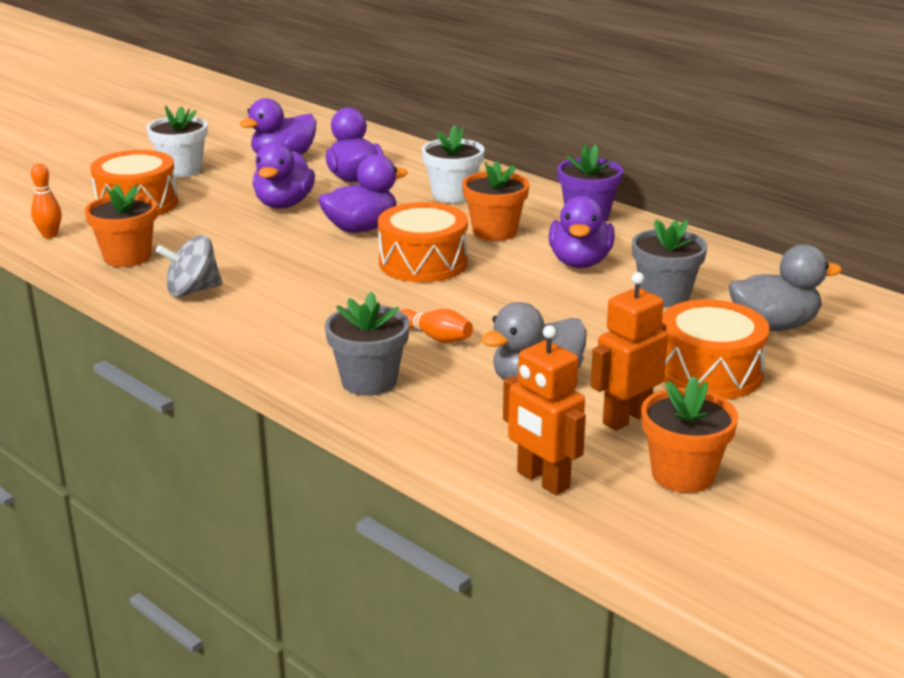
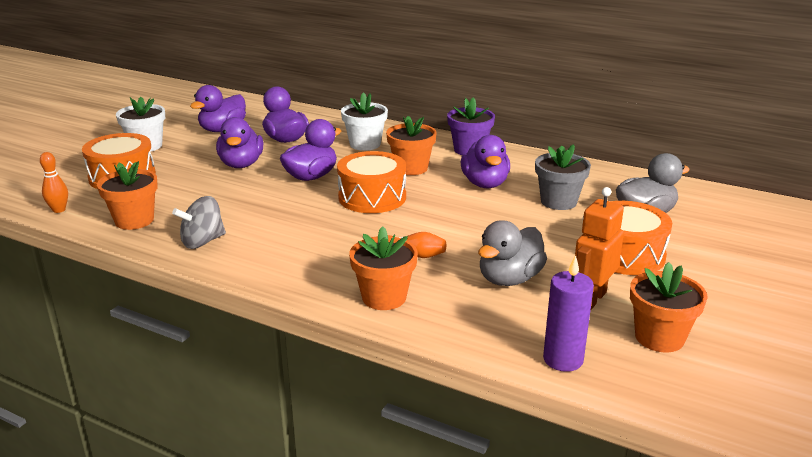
camera: 15 degrees left, 0 degrees up
grey flower pot [325,291,410,396] -> orange flower pot [349,226,418,310]
orange robot [503,325,586,495] -> purple candle [543,255,594,372]

